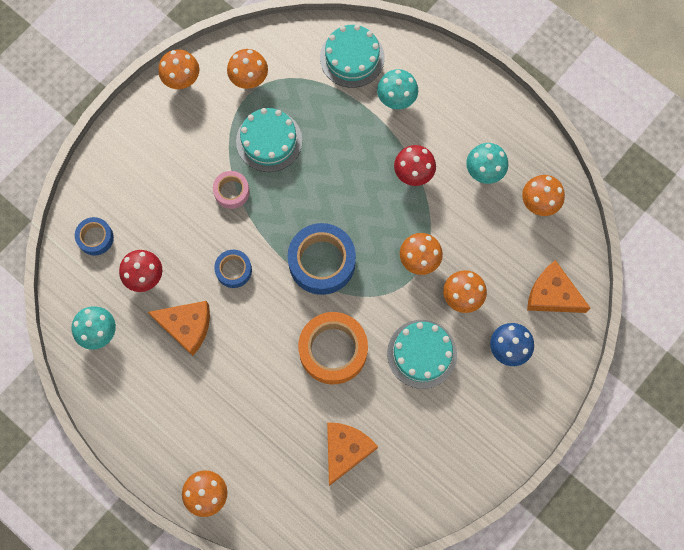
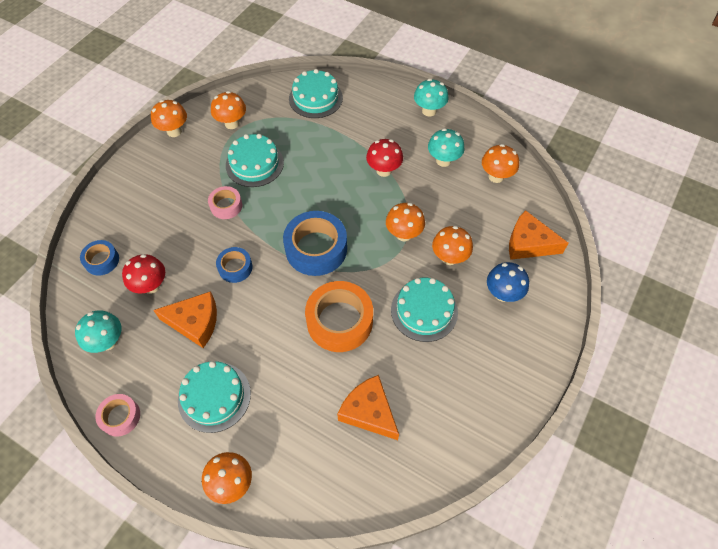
camera: 10 degrees left, 15 degrees down
orange cheese [327,422,378,486] -> orange cheese turned 60 degrees counterclockwise [337,375,399,440]
turquoise mushroom [377,69,418,109] -> turquoise mushroom moved to [414,79,449,117]
none -> pink tape [95,394,140,436]
none -> turquoise cake [178,361,251,433]

